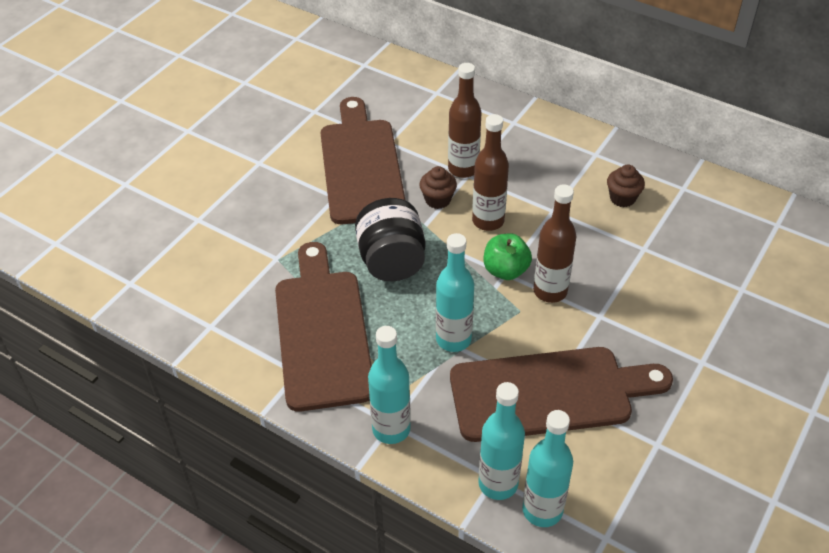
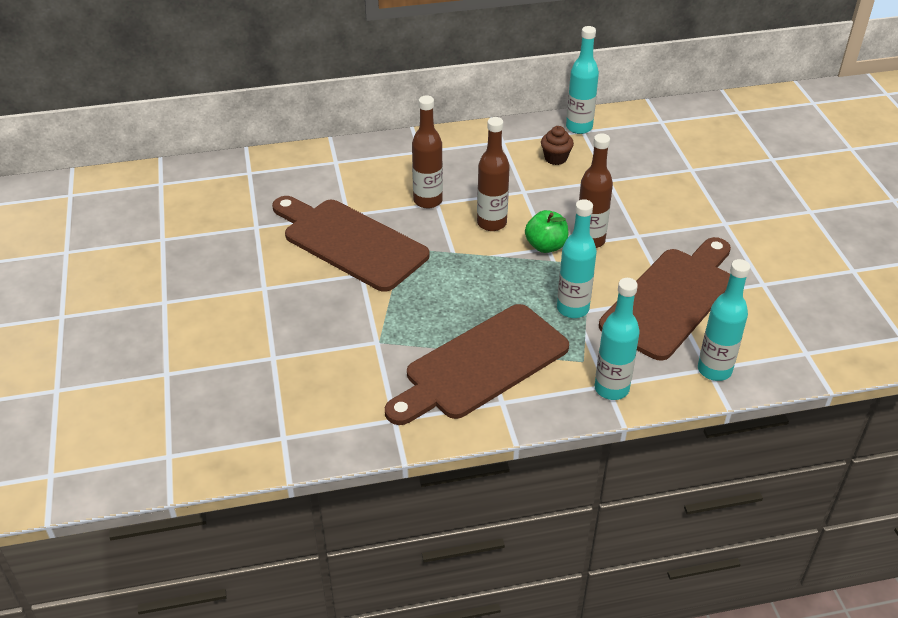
camera: 45 degrees left, 5 degrees down
brown cutting board [275,242,372,412] -> brown cutting board turned 75 degrees counterclockwise [385,304,569,425]
black jar [355,198,425,281] -> none
brown cupcake [419,166,457,209] -> none
turquoise bottle [522,410,573,527] -> turquoise bottle moved to [566,26,599,134]

